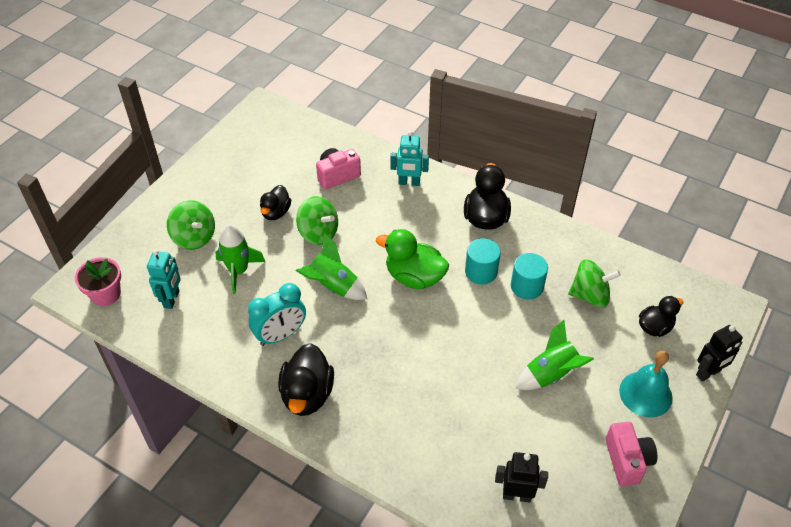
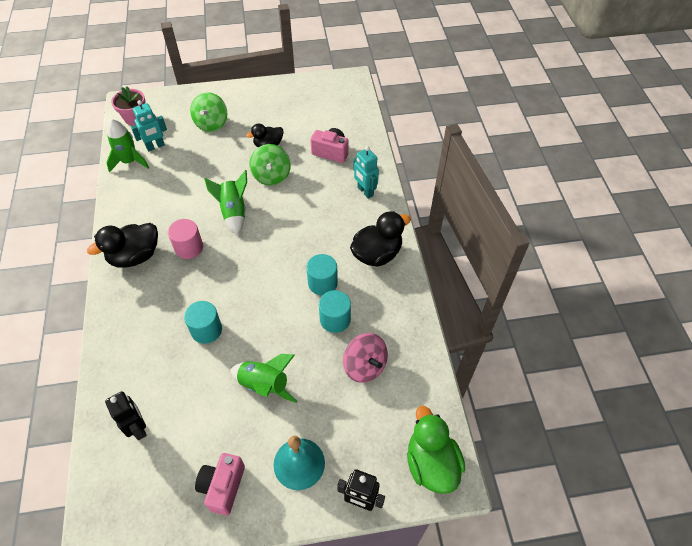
camera: 50 degrees right, 5 degrees up
green rocket [215,224,265,294] -> green rocket moved to [106,119,149,172]
turquoise clock [248,283,306,346] -> none
green duck [376,229,449,289] -> green duck moved to [407,406,465,494]
green spinning top [568,259,621,308] -> pink spinning top [343,333,388,383]
pink camera [605,422,657,486] -> pink camera turned 150 degrees clockwise [195,453,245,516]
black duck [639,296,683,337] -> none
none -> pink cylinder [168,219,203,259]
none -> turquoise cylinder [184,301,222,344]

